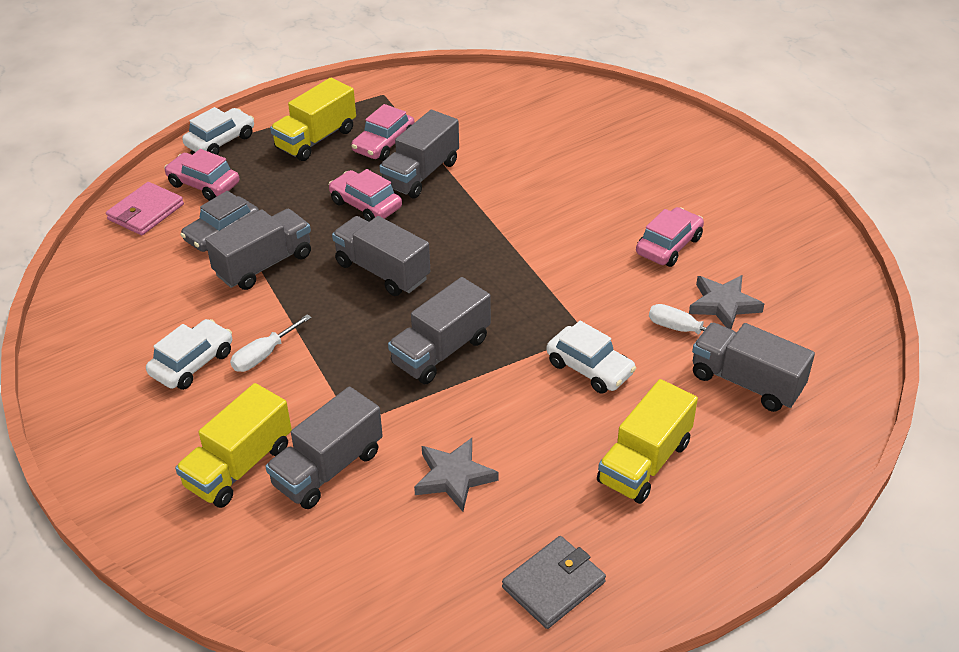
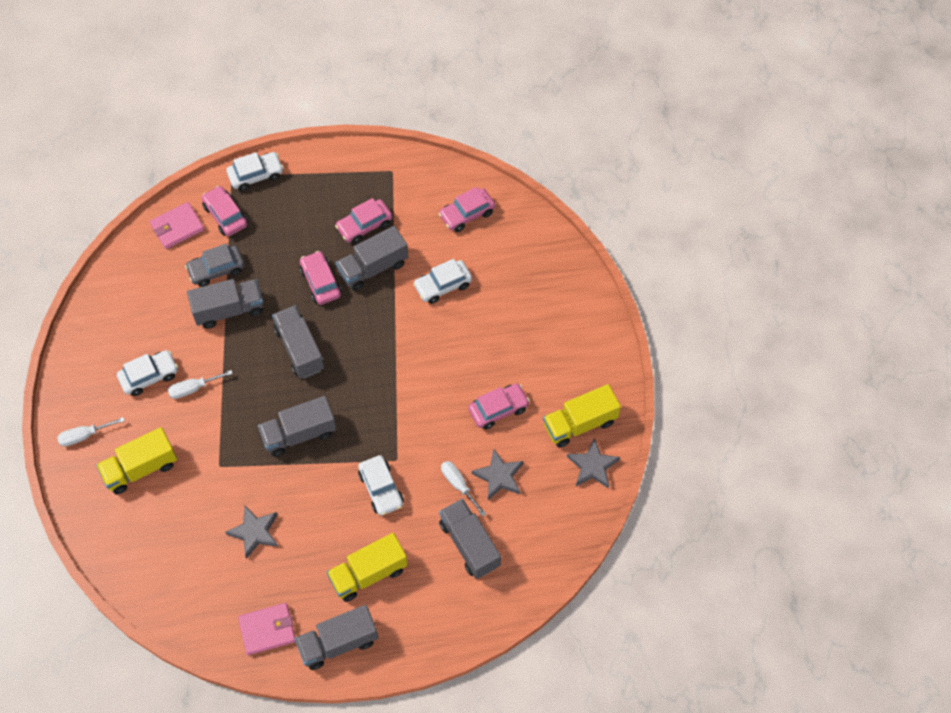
camera: 25 degrees right, 20 degrees up
grey truck [265,386,383,509] -> grey truck moved to [295,605,378,670]
yellow truck [270,78,356,161] -> yellow truck moved to [543,384,621,448]
grey wallet [502,536,606,629] -> pink wallet [238,603,295,655]
none -> white screwdriver [57,417,124,446]
none -> white car [413,259,472,304]
none -> pink car [438,187,495,232]
none -> grey star [567,438,620,489]

